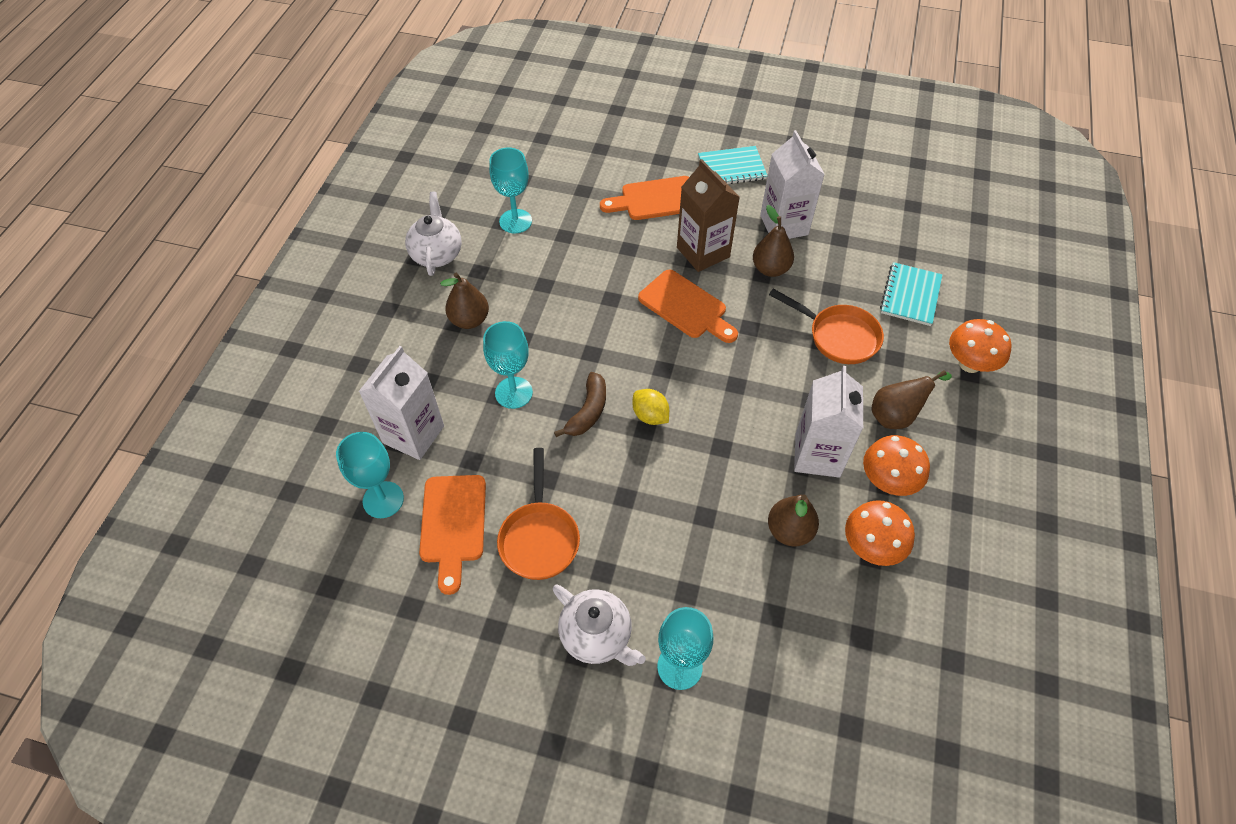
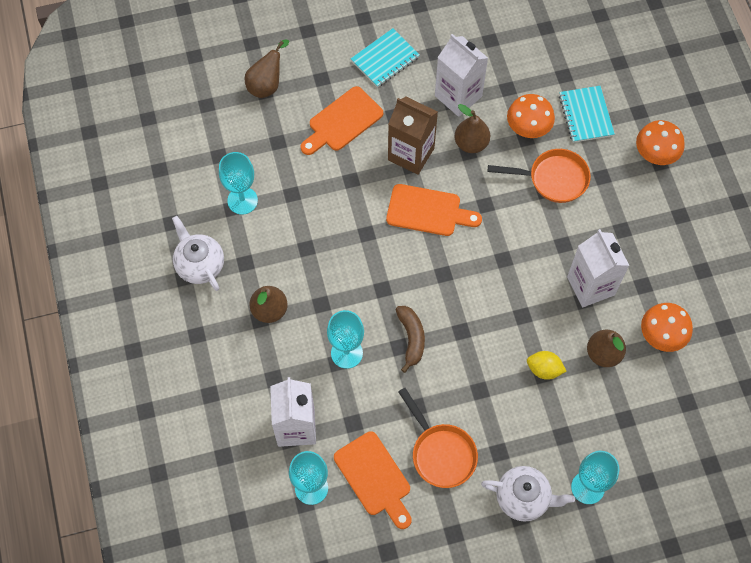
camera: 30 degrees left, 10 degrees up
yellow lemon [633,389,669,425] -> yellow lemon moved to [527,351,566,380]
orange mushroom [863,435,930,496] -> orange mushroom moved to [507,94,555,138]
brown pear [872,370,952,429] -> brown pear moved to [245,39,289,98]

